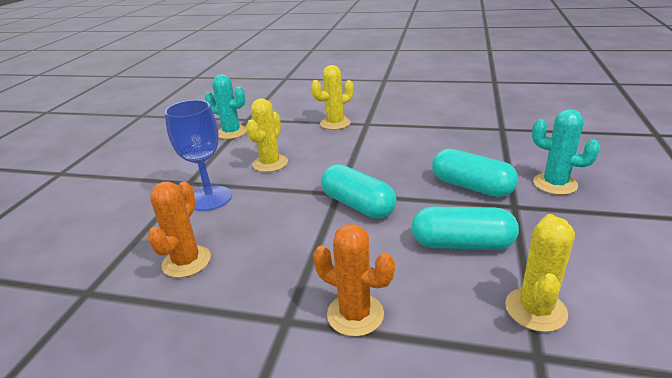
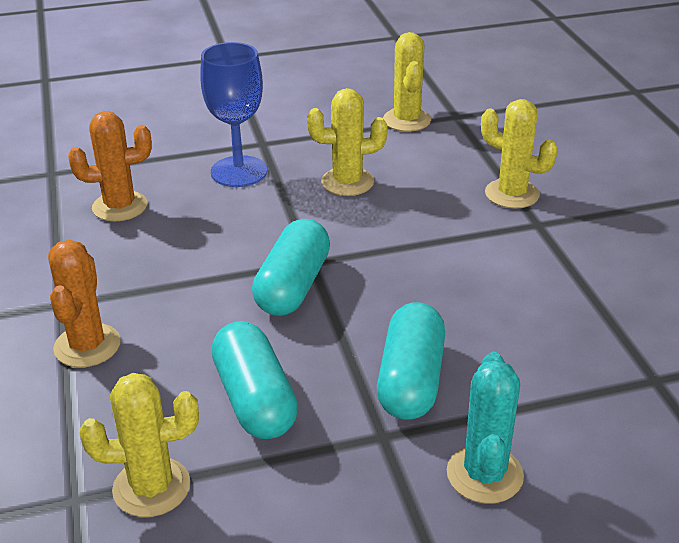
camera: 60 degrees right, 5 degrees up
turquoise cactus [205,74,247,139] -> yellow cactus [383,32,431,131]

